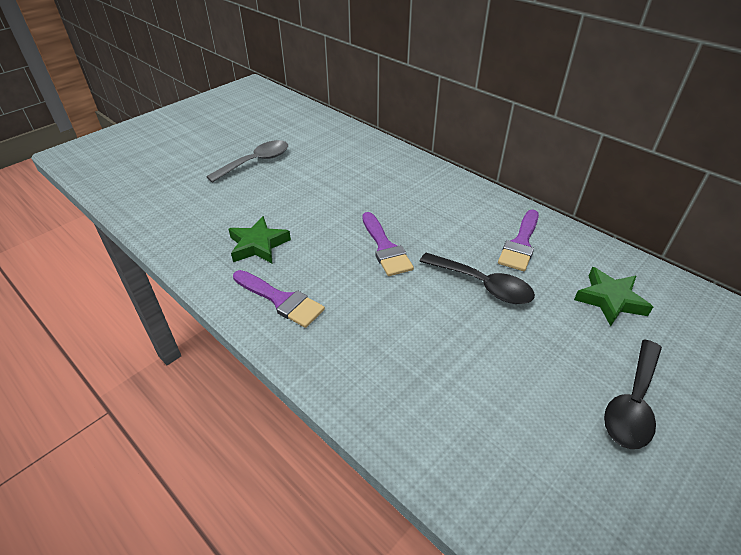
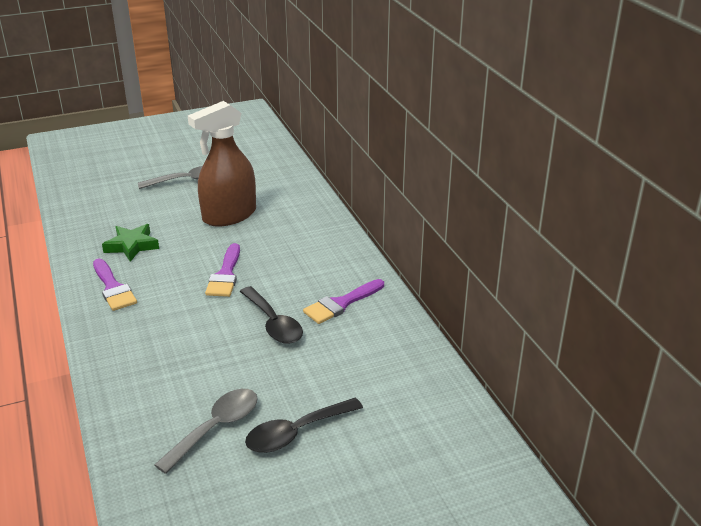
camera: 25 degrees right, 10 degrees down
green star [574,267,653,326] -> none
none -> grey spoon [154,389,258,474]
none -> brown spray bottle [188,101,256,227]

